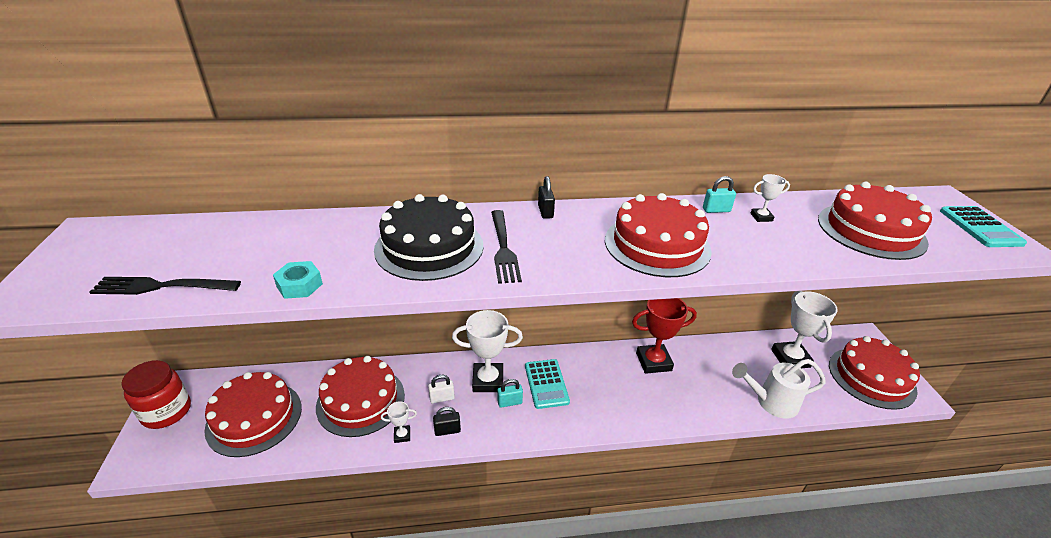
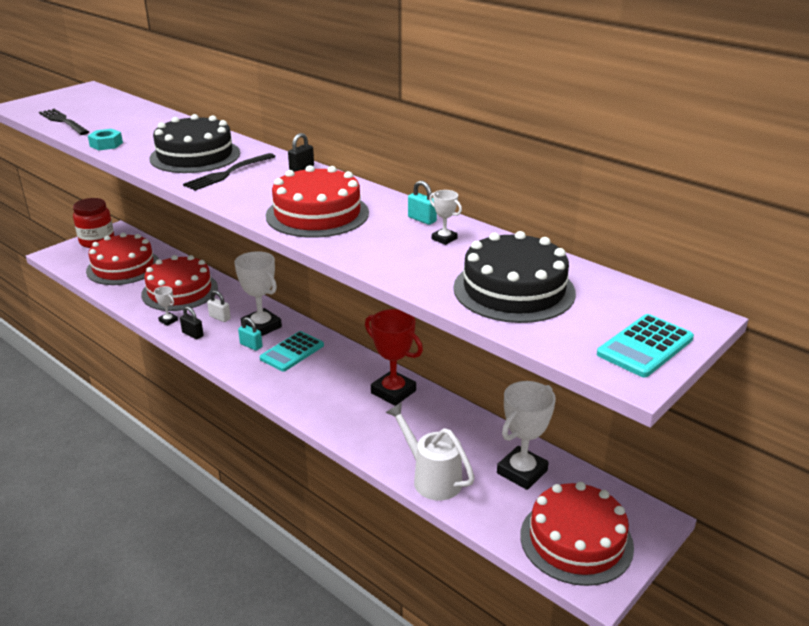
camera: 50 degrees right, 5 degrees down
red cake [818,182,932,260] -> black cake [453,231,576,323]

